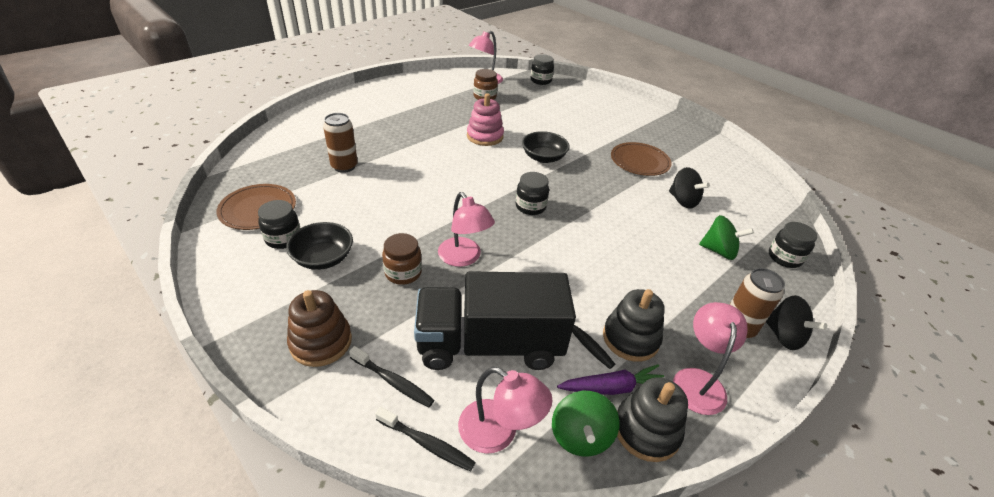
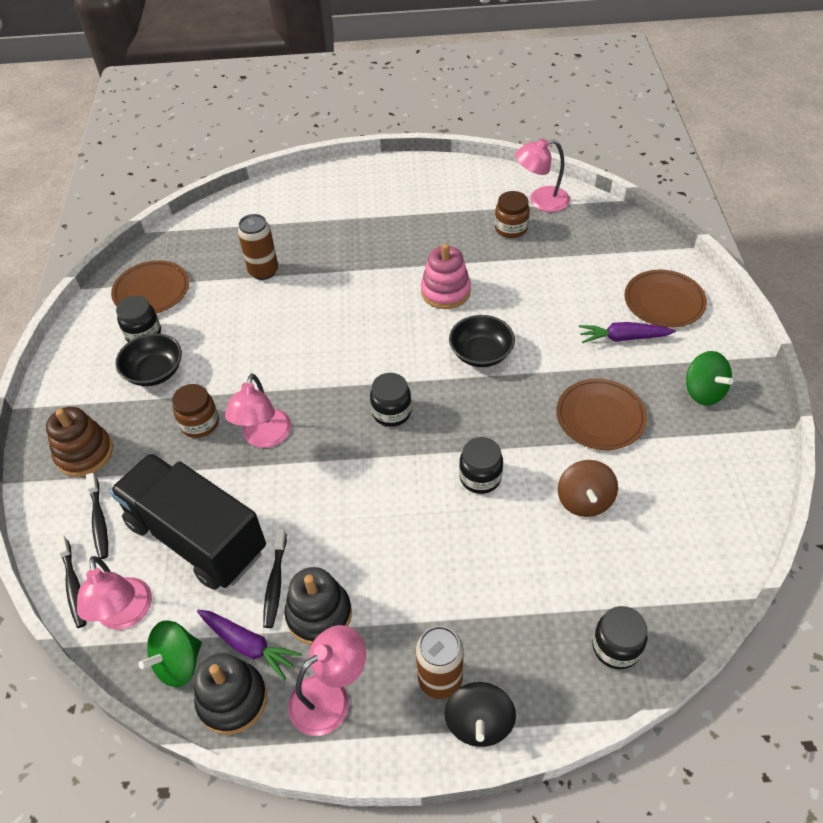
camera: 45 degrees right, 10 degrees up
black jar [531,54,554,85] -> black jar moved to [459,437,503,494]
black spinning top [669,167,710,209] -> brown spinning top [558,460,618,517]
green spinning top [699,215,754,260] -> green spinning top moved to [686,351,733,406]
none -> purple carrot [579,322,676,343]
none -> brown plate [624,270,707,328]

